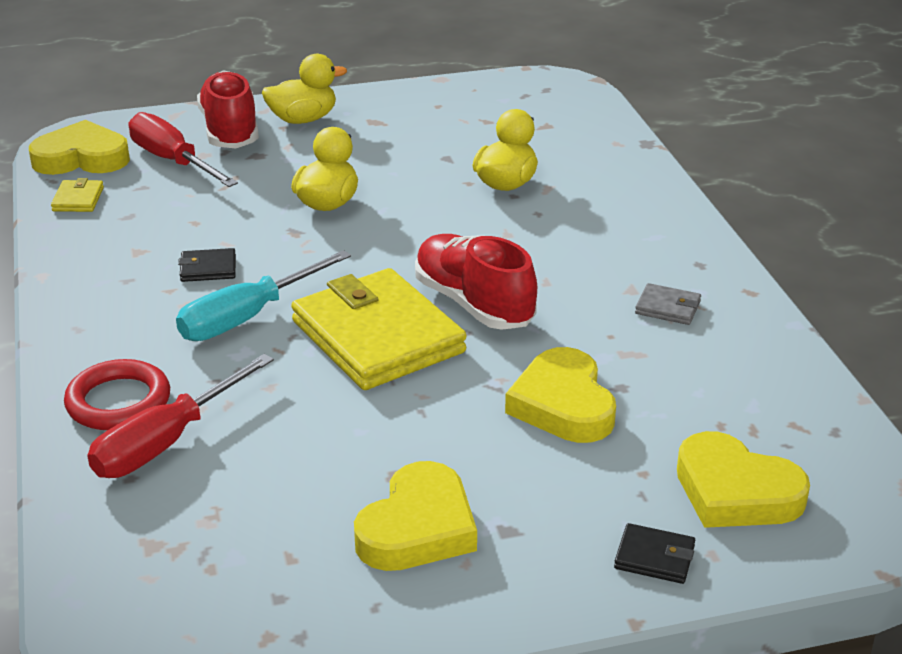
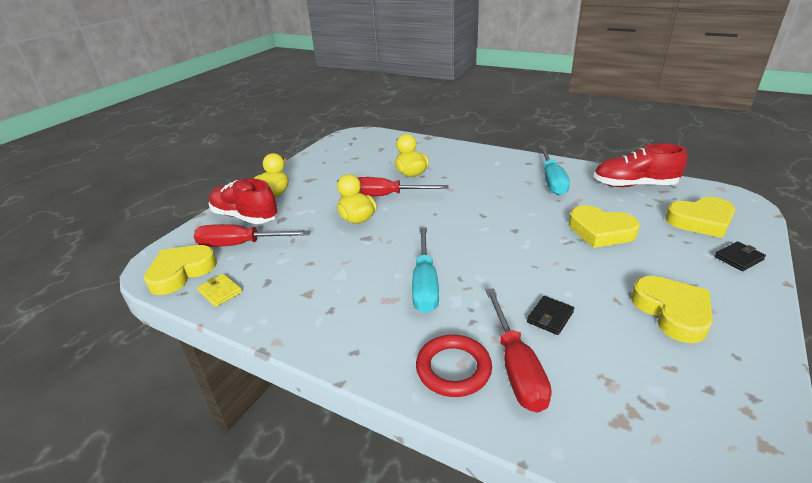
camera: 45 degrees left, 0 degrees up
black wallet [178,248,236,282] -> black wallet moved to [527,296,574,335]
yellow wallet [291,268,467,390] -> none
red shoe [415,234,537,330] -> red shoe moved to [593,144,687,187]
grey wallet [635,283,701,325] -> turquoise screwdriver [539,146,570,195]
none -> red screwdriver [357,177,449,197]

